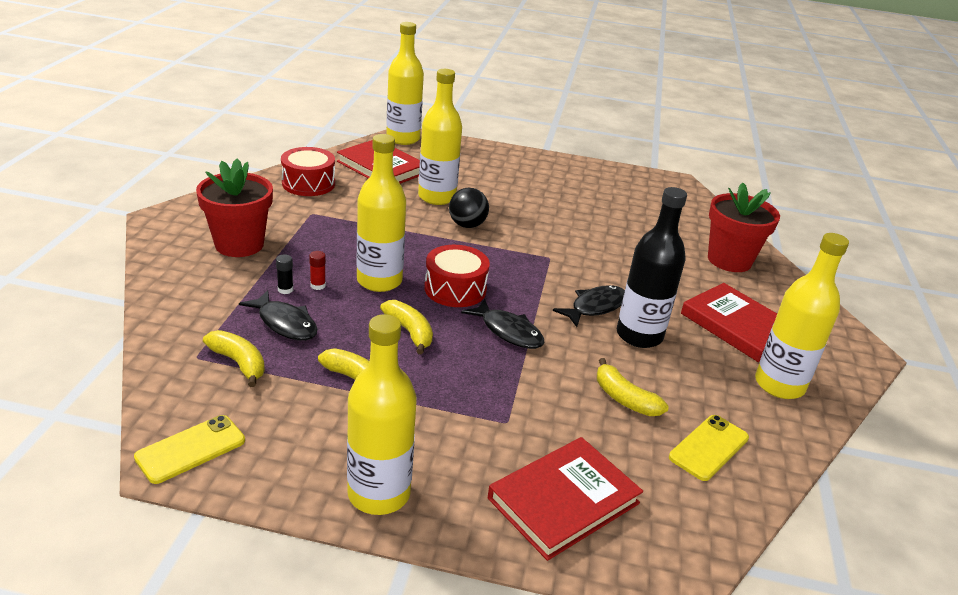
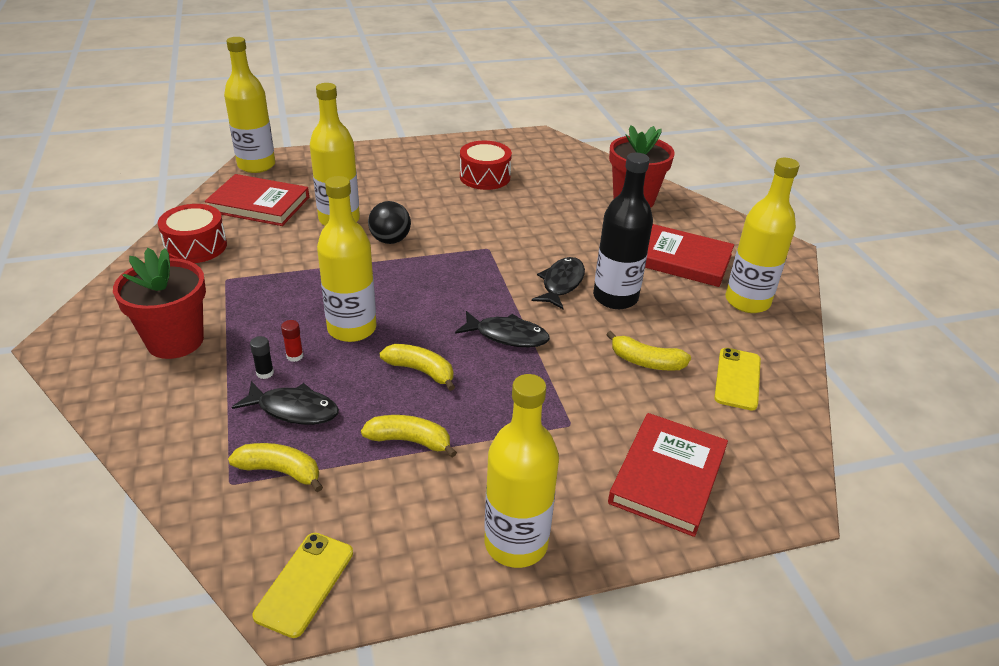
camera: 25 degrees left, 5 degrees up
red drum [424,245,490,307] -> red drum moved to [460,141,512,190]

